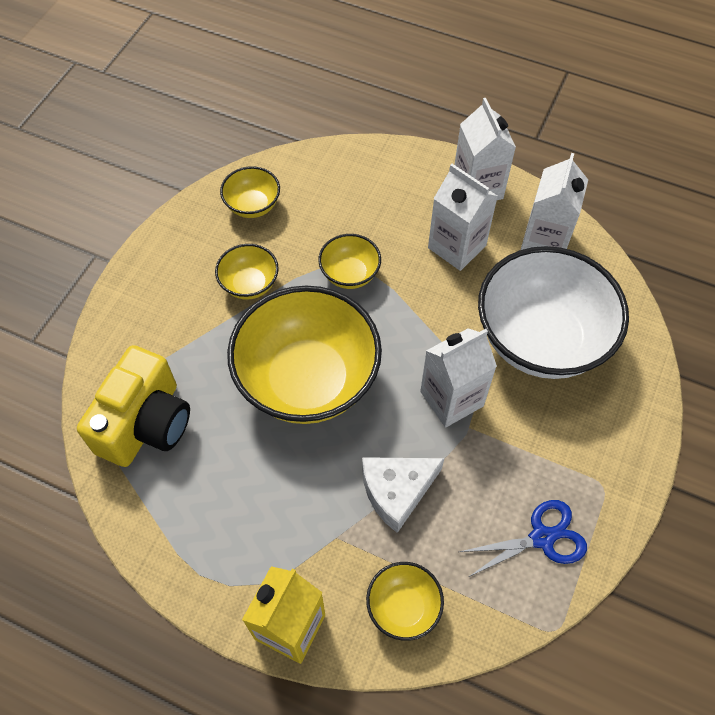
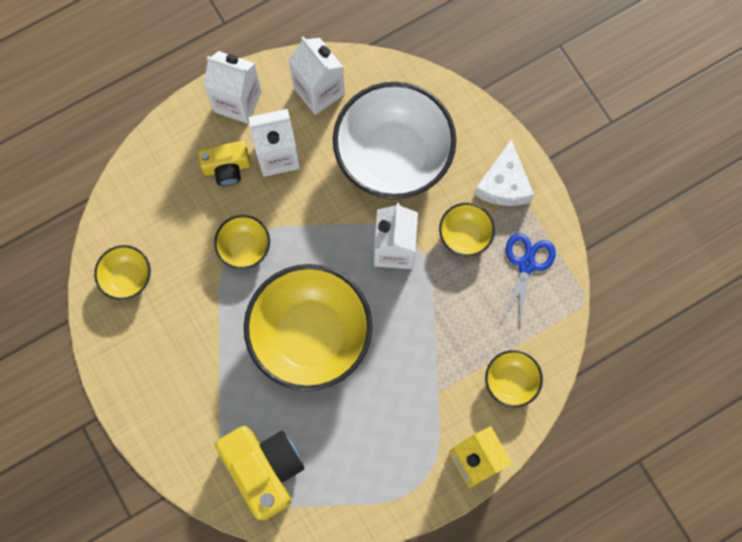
camera: 55 degrees left, 15 degrees up
yellow bowl [215,244,279,300] -> yellow bowl moved to [439,203,495,256]
white cheese [362,457,444,533] -> white cheese moved to [474,139,534,206]
none -> yellow camera [198,141,251,186]

